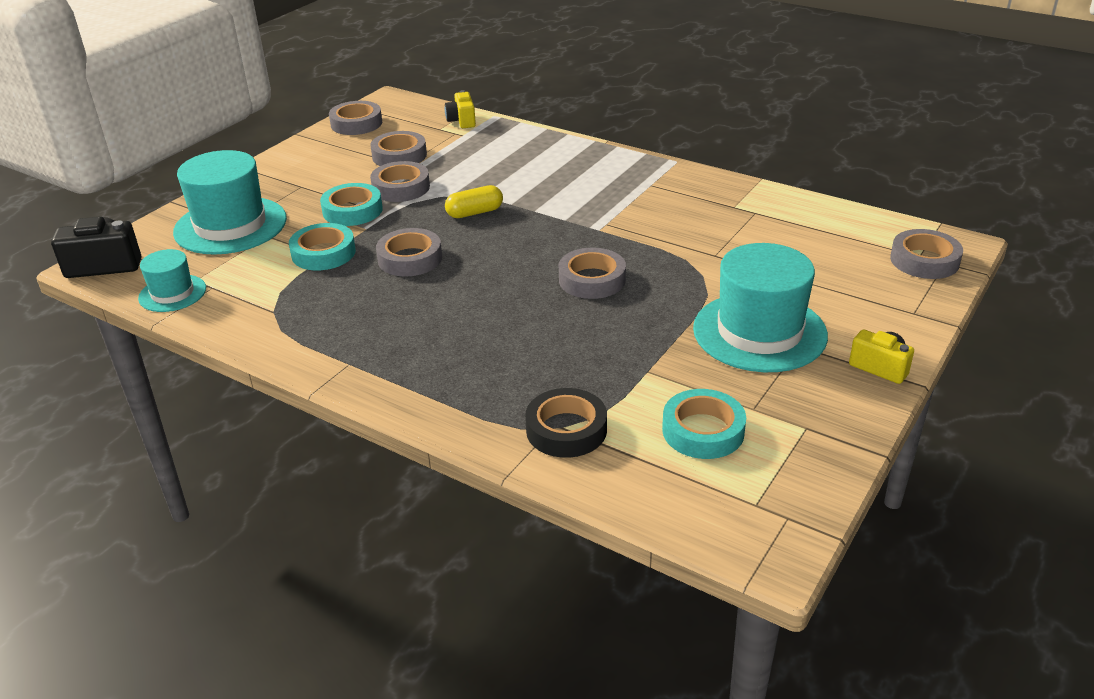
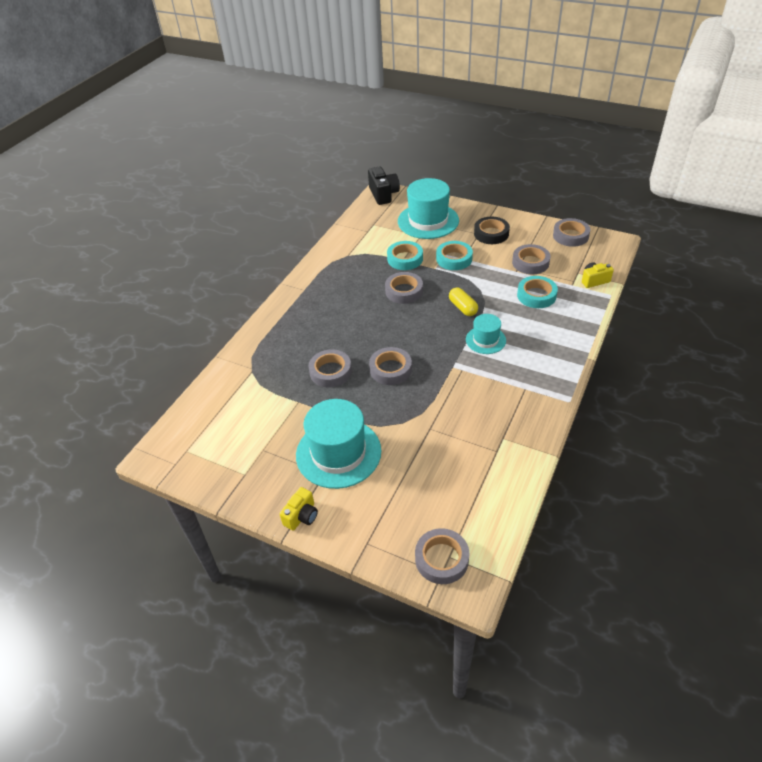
camera: 85 degrees right, 10 degrees up
turquoise hat [138,249,206,312] -> turquoise hat moved to [466,314,506,354]
grey tape [370,161,430,202] -> grey tape moved to [309,349,352,387]
black tape [525,388,607,458] -> black tape moved to [474,217,510,244]
turquoise tape [662,389,746,459] -> turquoise tape moved to [517,276,558,308]

